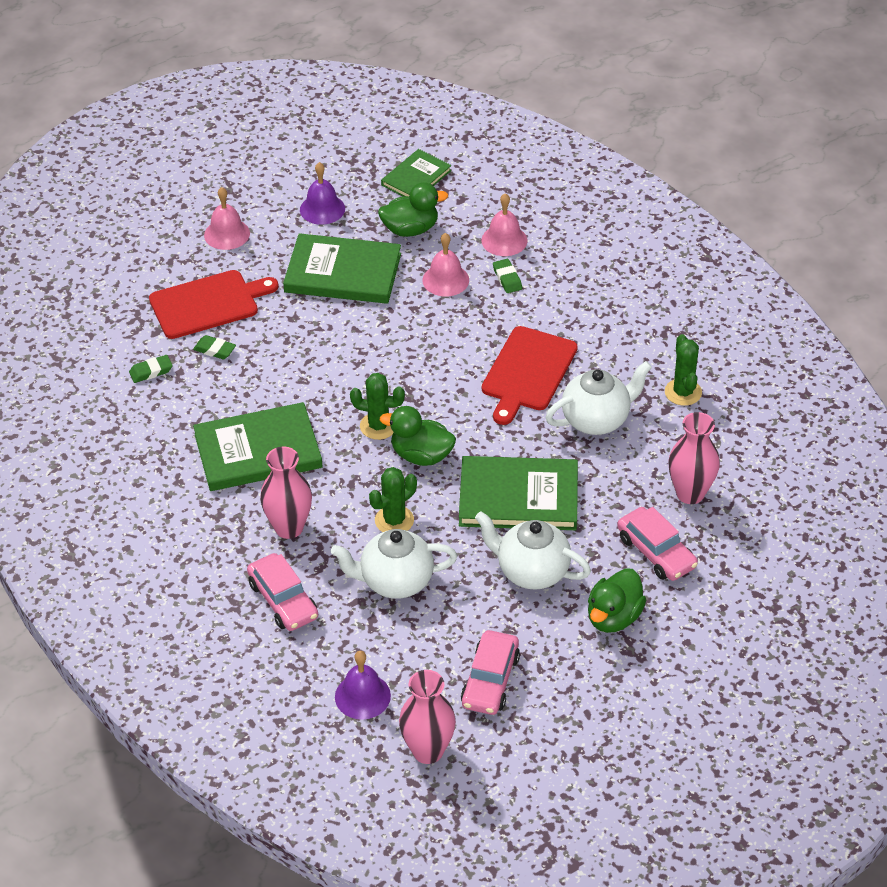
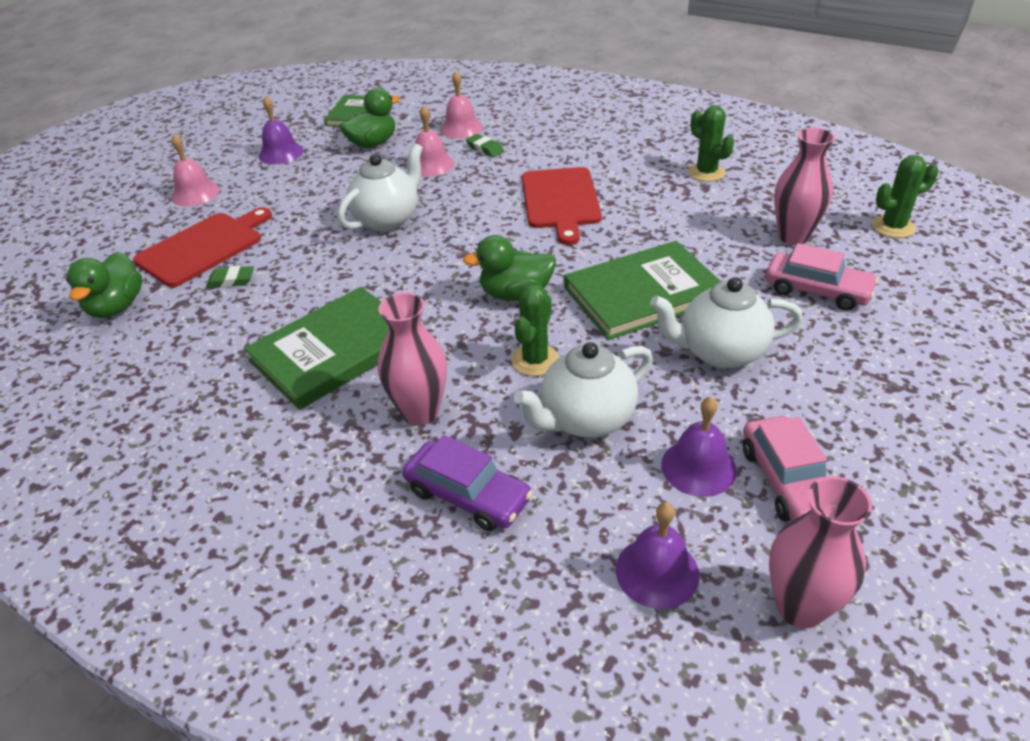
camera: 25 degrees left, 5 degrees down
green eraser [129,355,173,383] -> none
pink car [247,553,318,631] -> purple car [403,435,533,531]
green book [283,233,401,304] -> none
green cactus [350,373,405,440] -> green cactus moved to [872,155,939,238]
white teapot [545,361,652,435] -> white teapot moved to [338,143,423,231]
green duck [588,568,646,633] -> green duck moved to [66,252,143,318]
none -> purple bell [661,397,737,497]

